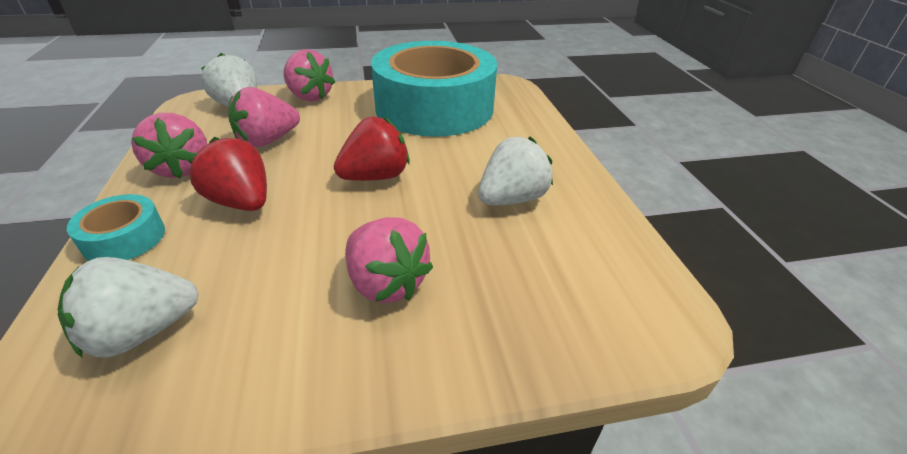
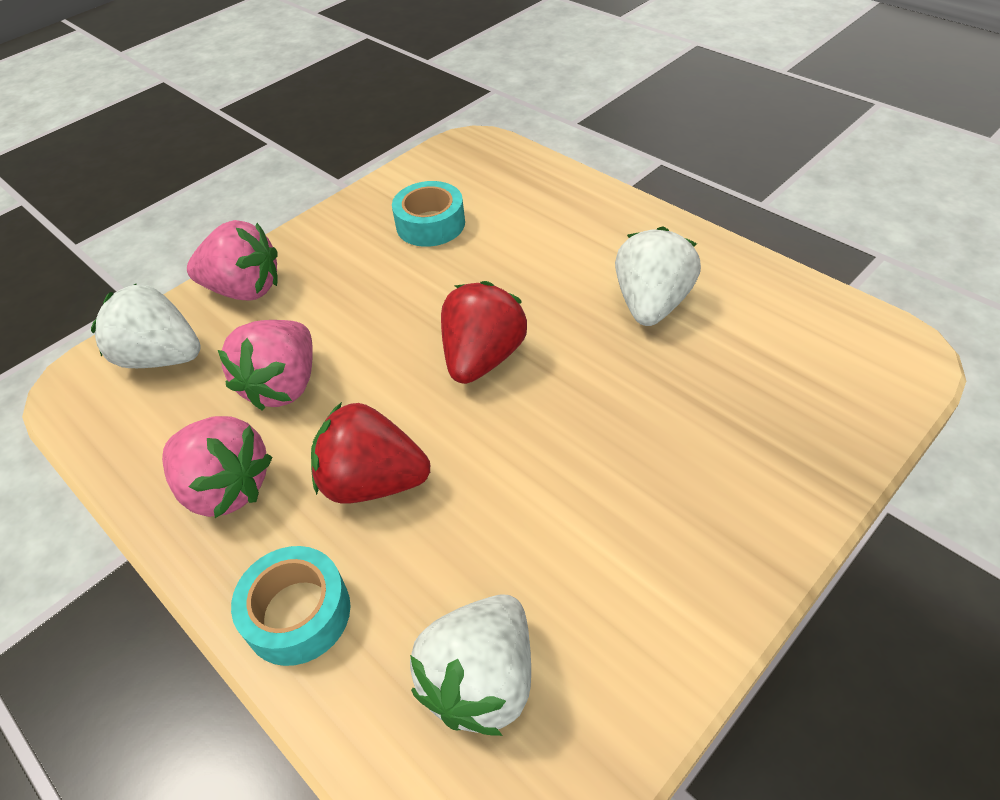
camera: 30 degrees left, 10 degrees up
pink strawberry [345,217,433,303] -> none
turquoise tape [371,41,497,137] -> turquoise tape [392,181,465,247], size x0.40

